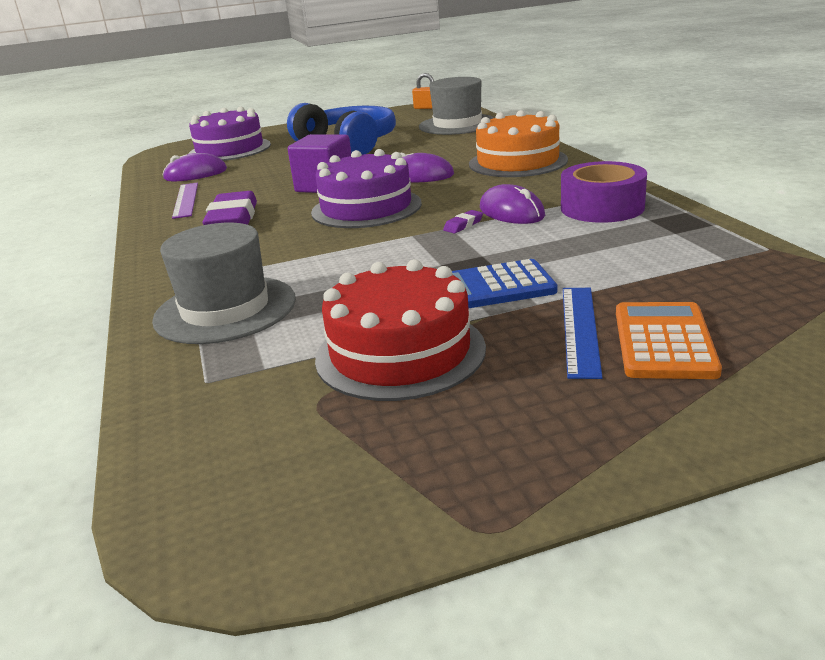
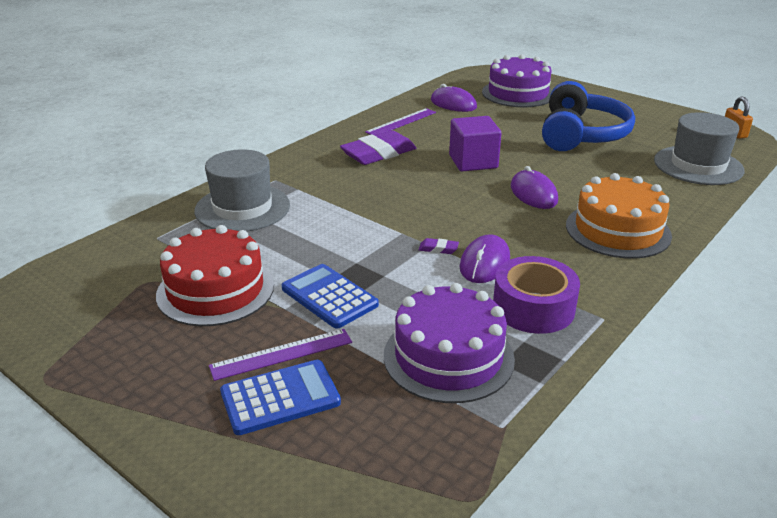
camera: 55 degrees right, 5 degrees up
purple cake [311,149,422,228] -> purple cake moved to [384,283,515,403]
blue ruler [563,288,603,379] -> purple ruler [209,329,352,381]
orange calculator [616,302,722,379] -> blue calculator [220,360,341,435]

